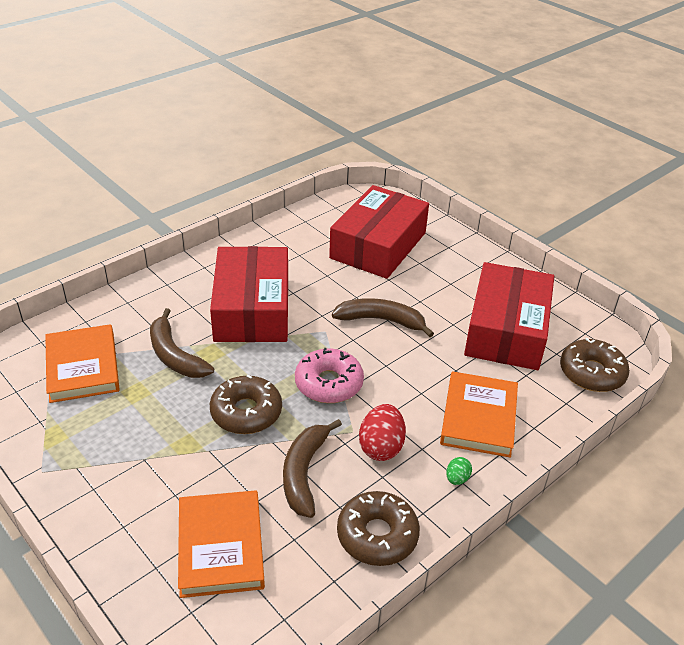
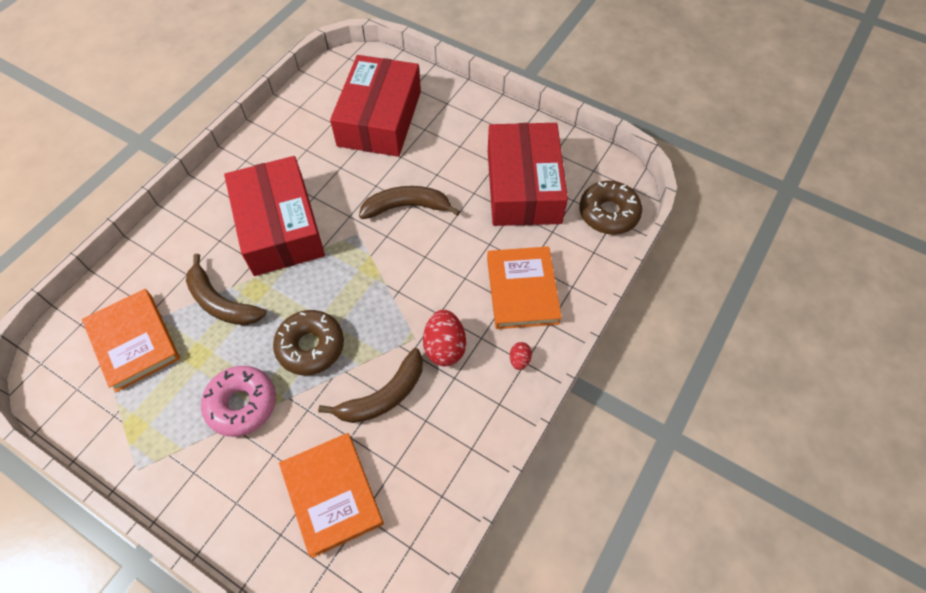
camera: 15 degrees left, 20 degrees up
brown banana [283,419,342,518] -> brown banana turned 120 degrees counterclockwise [318,348,423,423]
pink donut [295,348,364,403] -> pink donut moved to [201,366,276,437]
brown donut [337,491,420,566] -> none
green egg [446,457,472,485] -> red egg [510,342,532,370]

